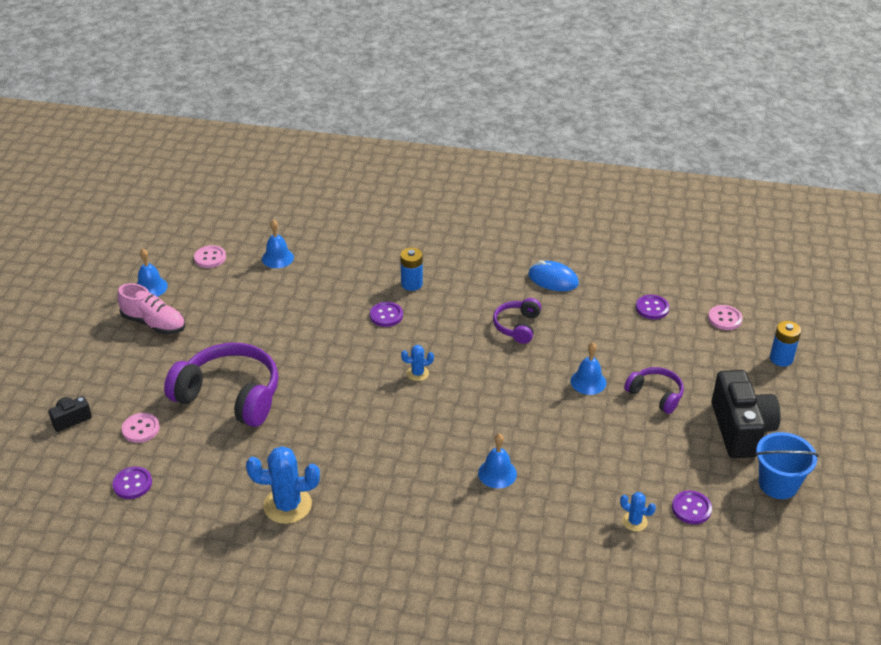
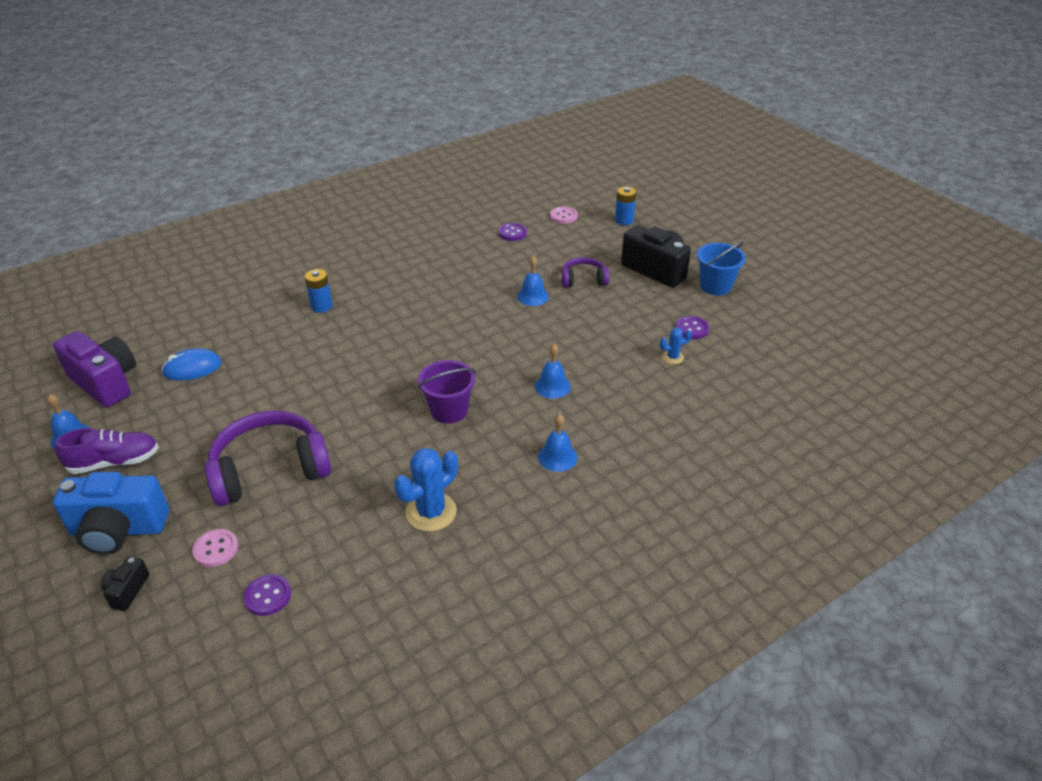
camera: 45 degrees left, 0 degrees up
pink shoe [117,283,185,335] -> purple shoe [55,428,159,474]
pink button [194,245,226,268] -> purple camera [53,331,136,407]
blue bell [262,219,294,268] -> blue bell moved to [538,414,578,472]
purple button [370,302,403,327] -> none
blue cactus [401,345,434,381] -> none
purple headphones [493,298,541,344] -> none
blue mouse [528,260,579,291] -> blue mouse moved to [161,348,222,381]
none -> blue camera [53,472,169,555]
none -> purple bucket [418,360,476,424]

